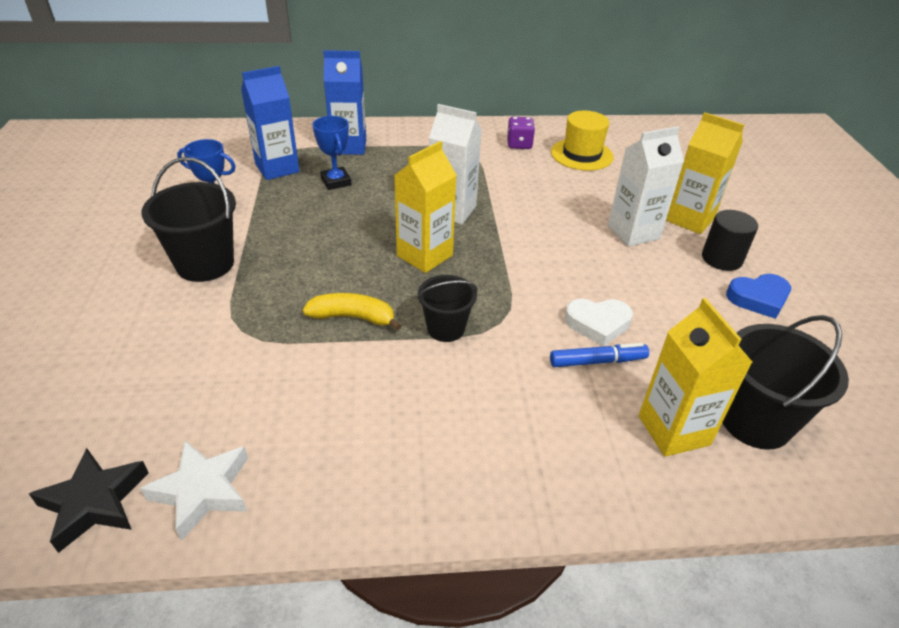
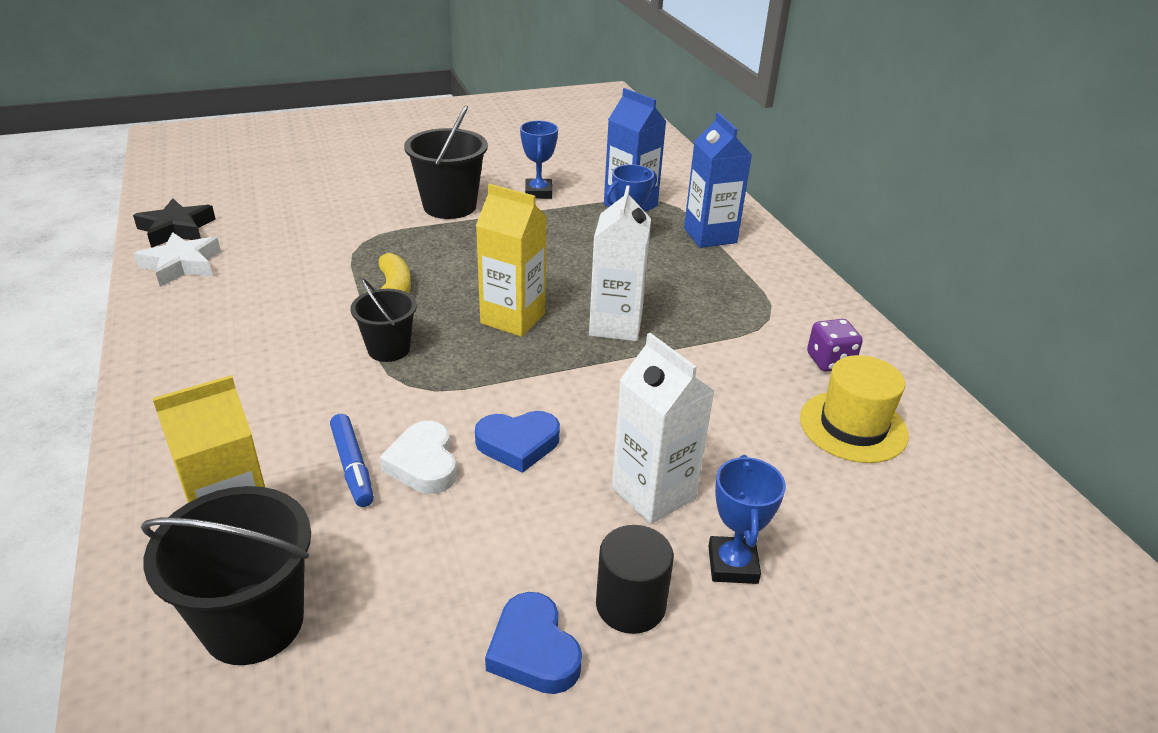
camera: 75 degrees right, 5 degrees down
yellow carton [666,112,744,234] -> blue trophy [708,455,786,584]
none -> blue heart [475,411,560,473]

